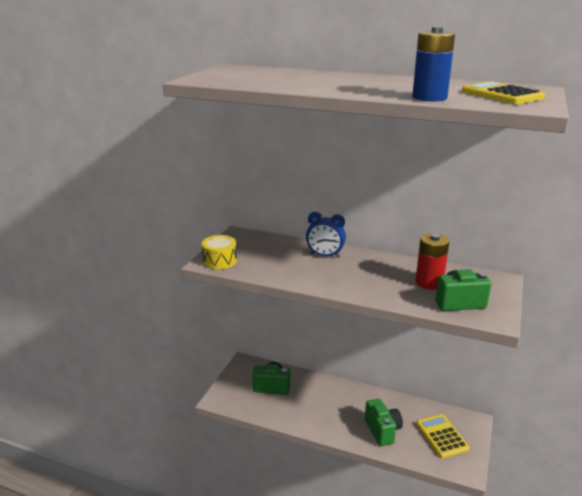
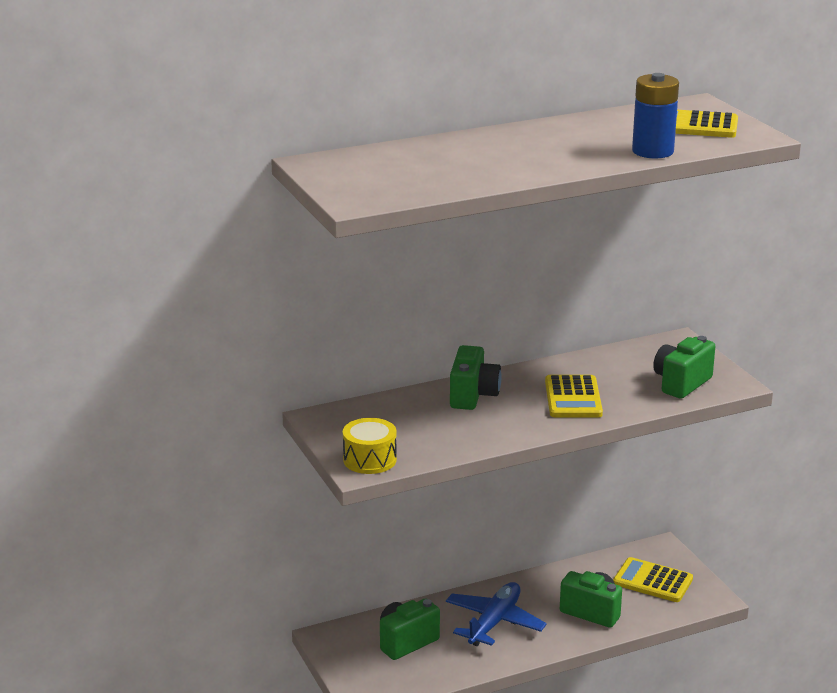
camera: 45 degrees left, 0 degrees up
blue clock [306,212,346,258] -> green camera [450,345,502,410]
red battery [416,233,449,290] -> none
none -> blue plane [446,582,547,646]
none -> yellow calculator [545,375,603,417]

